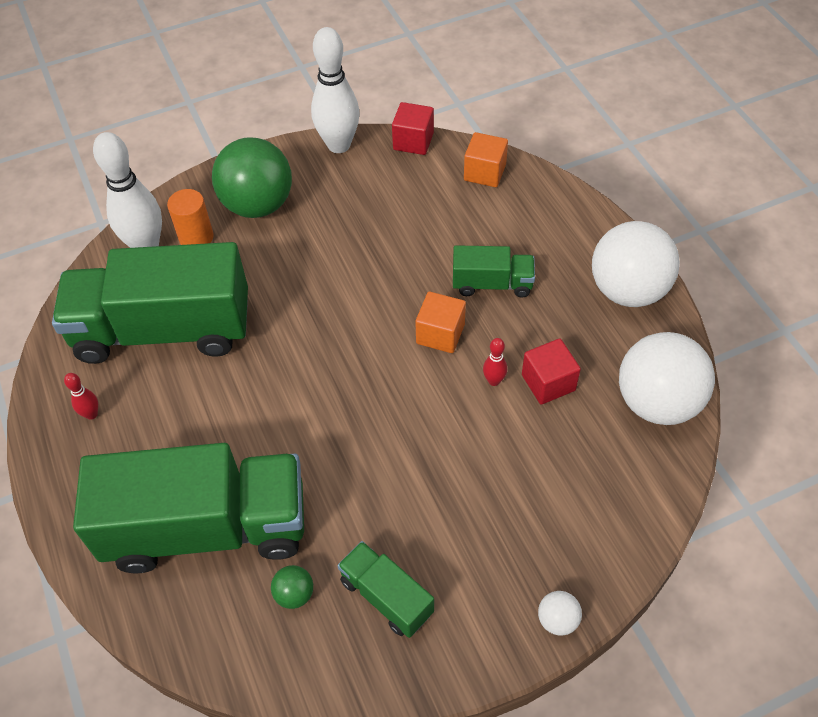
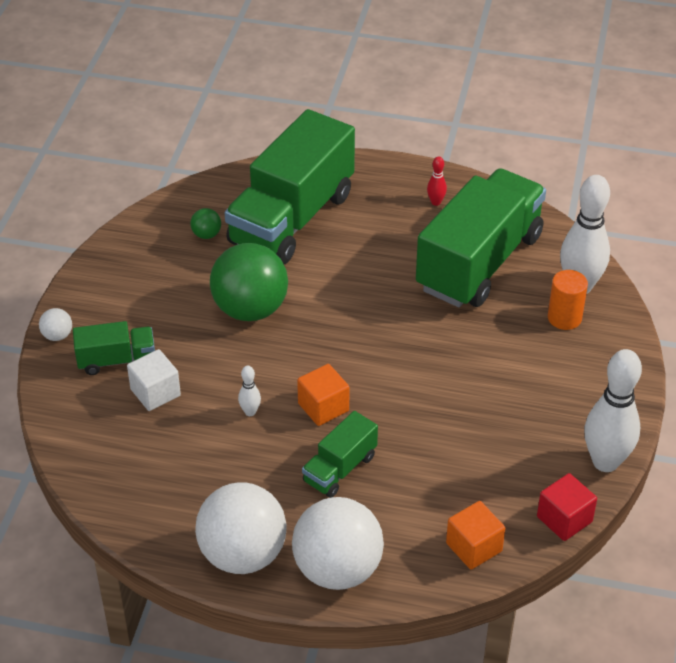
camera: 125 degrees right, 10 degrees down
green ball [212,137,292,218] -> green ball moved to [210,243,288,321]
green truck [337,541,434,638] -> green truck moved to [73,321,155,375]
red bowling pin [483,338,507,386] -> white bowling pin [238,366,261,416]
red cube [522,339,581,405] -> none
white ball [619,332,715,425] -> white ball moved to [292,497,384,590]
none -> white cube [127,349,181,411]

